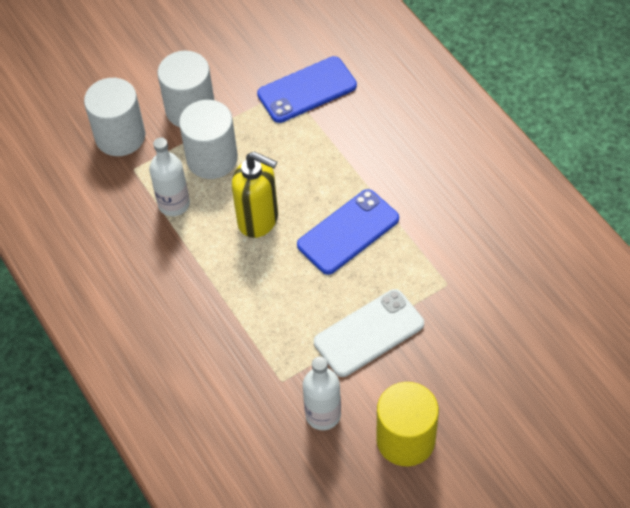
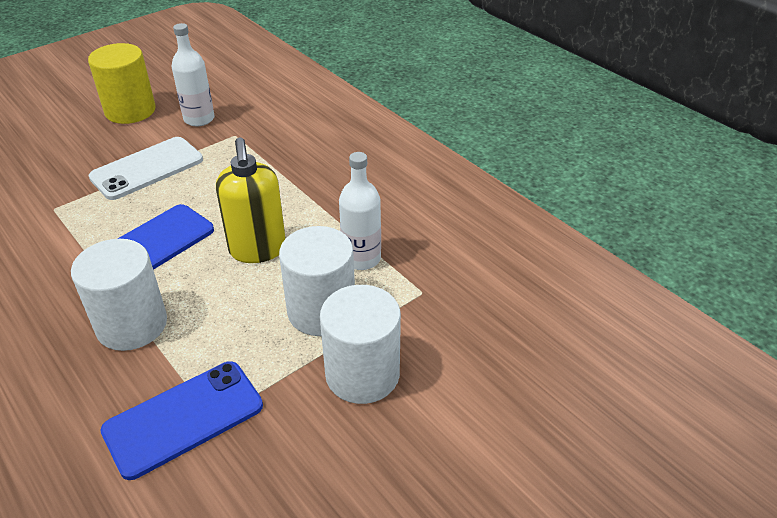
camera: 170 degrees right, 15 degrees down
white cylinder [84,78,145,156] -> white cylinder moved to [71,239,167,351]
yellow soap dispenser [232,152,278,238] -> yellow soap dispenser turned 120 degrees counterclockwise [216,138,286,263]

